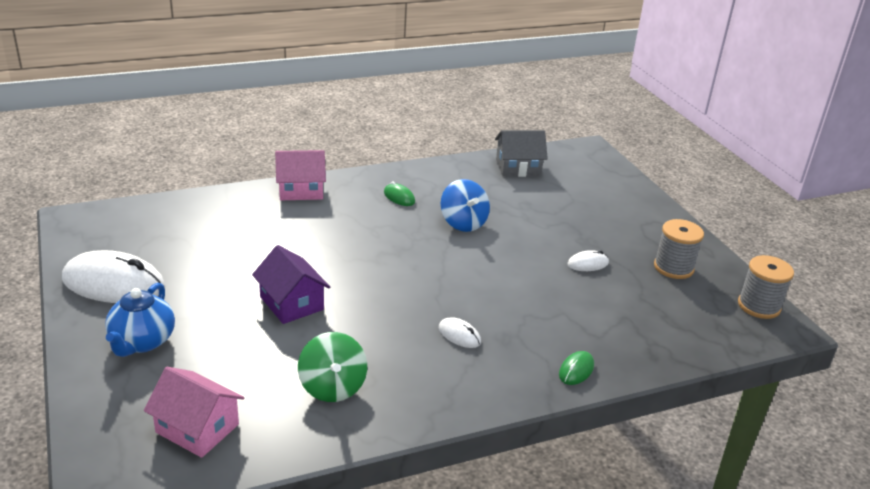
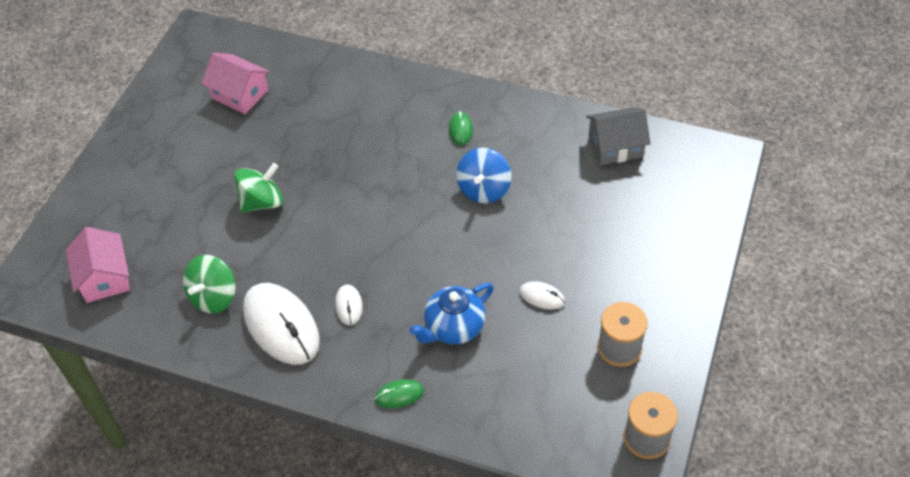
camera: 45 degrees right, 20 degrees up
white mouse [62,250,165,303] -> white mouse moved to [243,283,320,365]
blue teapot [105,282,175,357] -> blue teapot moved to [409,283,494,344]
purple house [252,245,330,324] -> green spinning top [234,163,283,213]
pink house [275,150,326,200] -> pink house moved to [201,53,270,114]
grey house [495,130,548,177] -> grey house turned 45 degrees counterclockwise [586,107,651,165]

